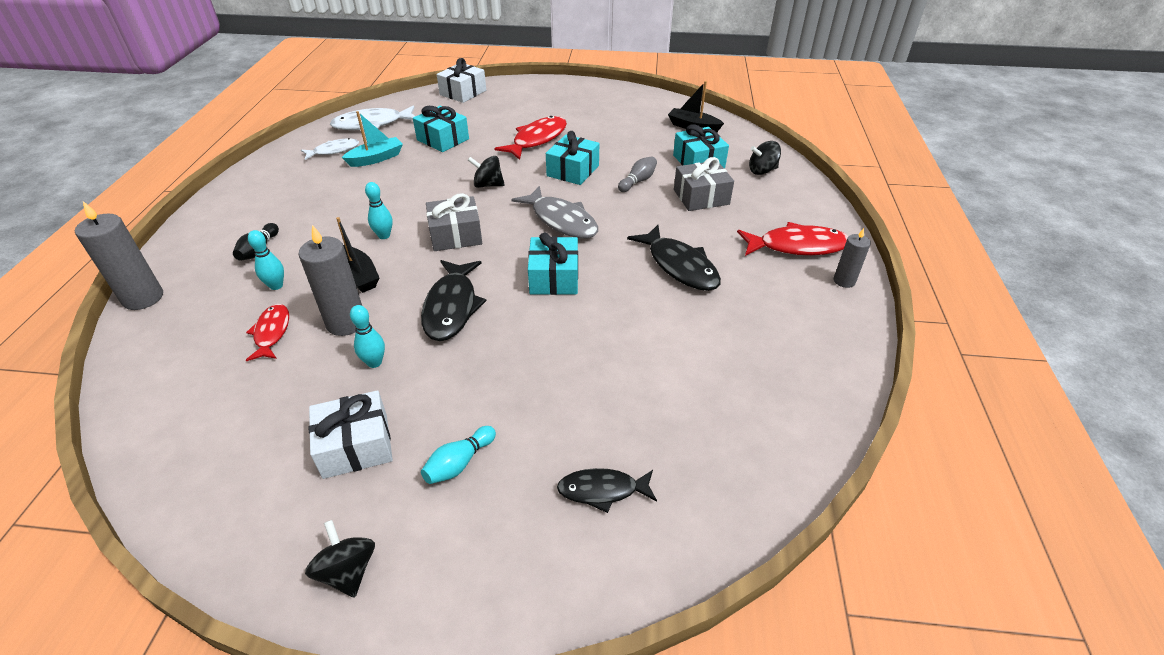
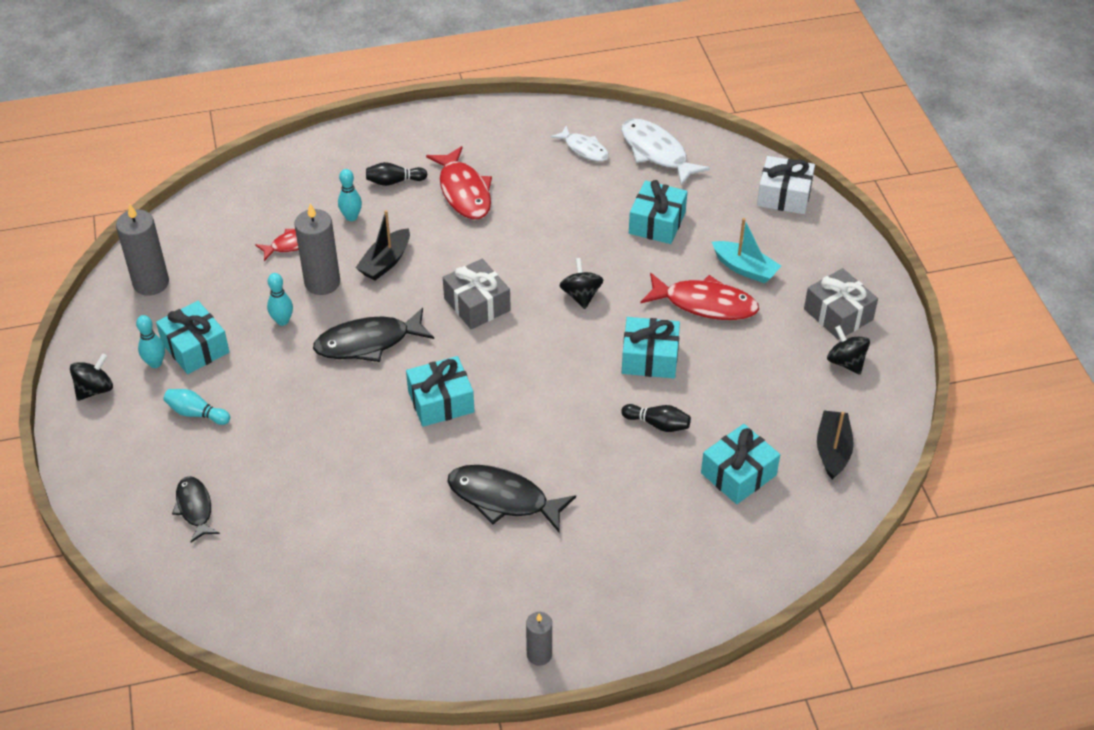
camera: 70 degrees right, 5 degrees up
grey candle [75,201,163,310] -> grey candle moved to [116,203,169,296]
white gift [309,390,393,479] -> turquoise gift [156,301,230,374]
turquoise boat [341,111,403,167] -> turquoise boat moved to [712,218,781,284]
turquoise bowling pin [365,182,393,239] -> turquoise bowling pin moved to [136,315,165,368]
grey fish [511,186,598,239] -> none
grey bowling pin [618,156,657,192] -> black bowling pin [621,404,691,432]
black fish [627,225,721,291] -> black fish turned 75 degrees clockwise [447,465,576,532]
grey gift [674,157,734,211] -> grey gift moved to [804,268,878,340]
red fish [737,222,849,256] -> red fish moved to [426,146,492,219]
black spinning top [749,141,781,175] -> black spinning top moved to [827,325,870,375]

